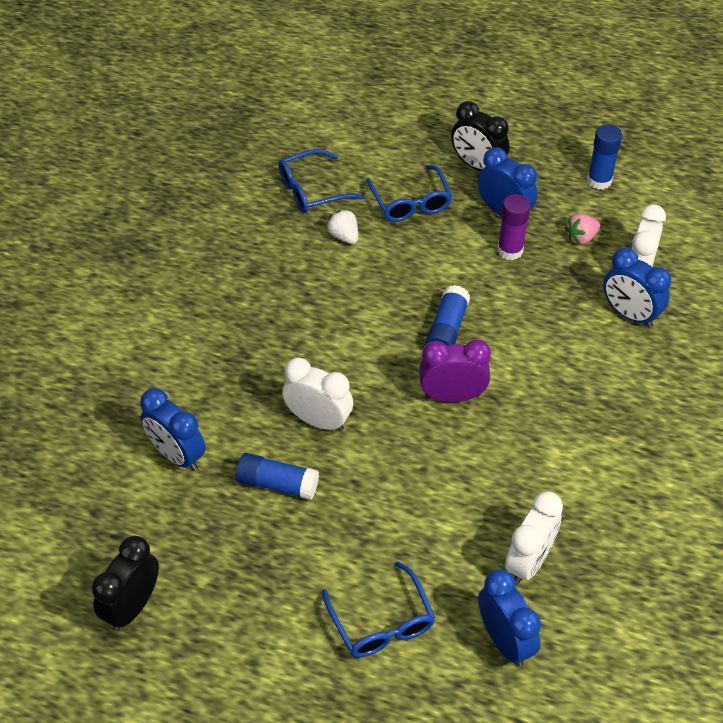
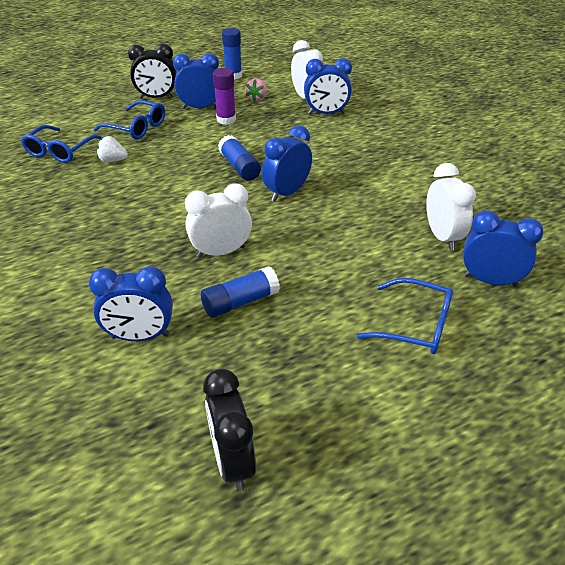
camera: 45 degrees left, 10 degrees down
purple clock [419,340,491,402] -> blue clock [262,125,312,202]

